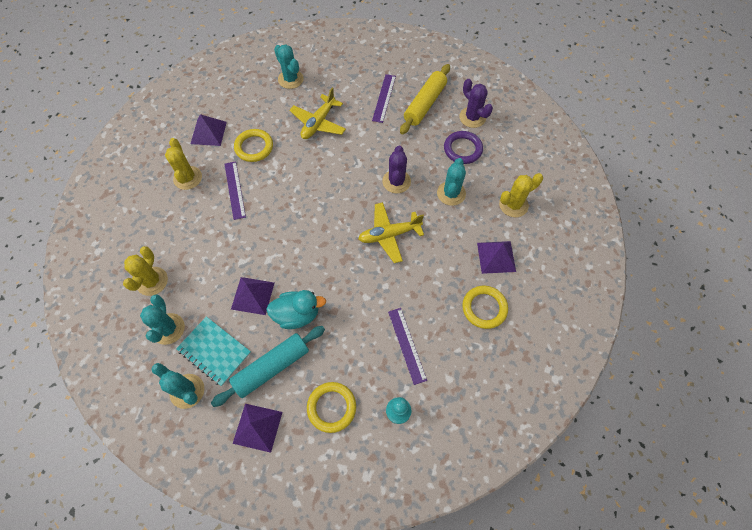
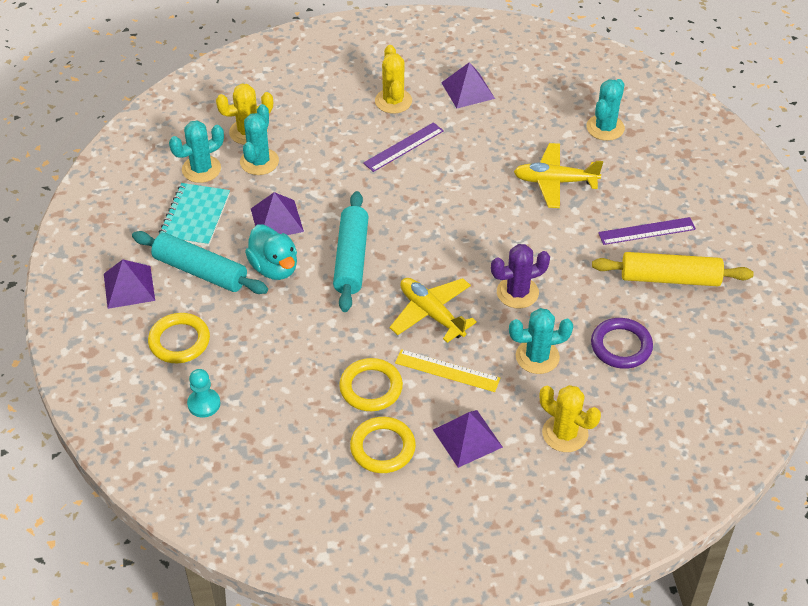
camera: 65 degrees right, 15 degrees down
turquoise cactus [151,363,204,409] -> turquoise cactus moved to [240,104,279,175]
yellow cactus [165,138,202,190] -> yellow cactus turned 60 degrees counterclockwise [375,45,412,114]
yellow ring [234,129,273,162] -> yellow ring moved to [339,358,403,411]
purple ruler [388,308,427,385] -> none
purple cactus [459,79,493,128] -> none
none -> turquoise rolling pin [333,191,369,312]
none -> yellow ruler [395,349,500,392]

